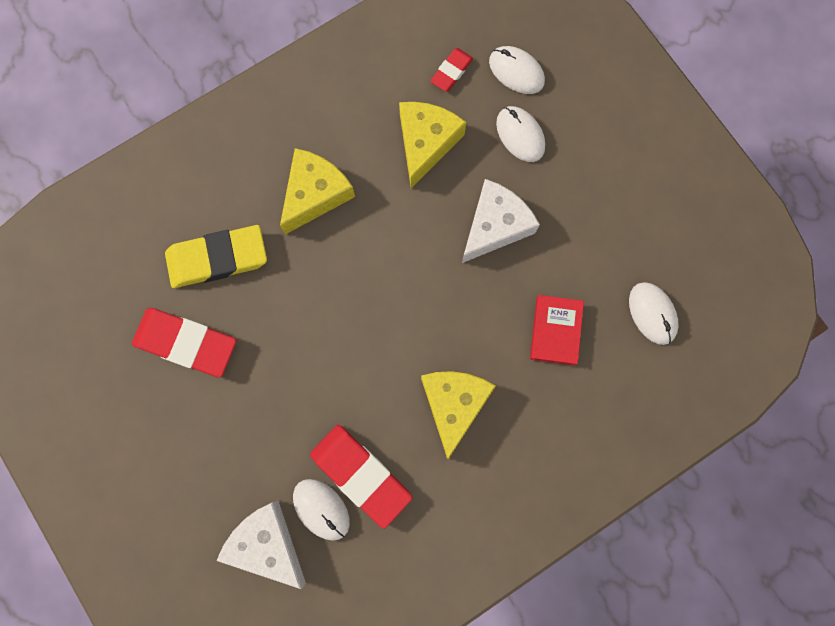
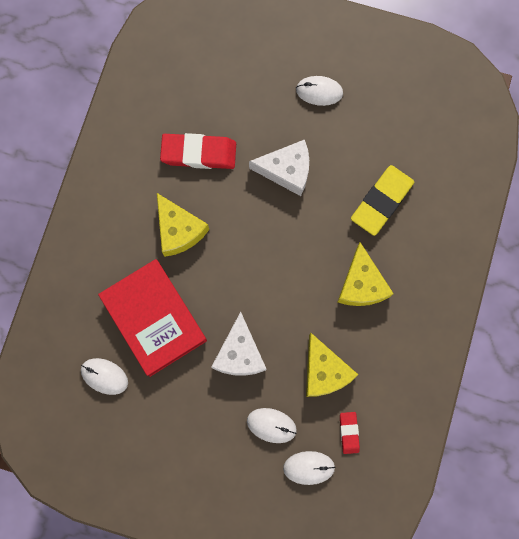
camera: 140 degrees right, 0 degrees up
red eraser [132,308,237,378] -> none
white cheese [216,501,306,589] -> white cheese moved to [249,139,309,196]
white mouse [293,479,350,541] -> white mouse moved to [296,76,343,106]
red book [530,295,584,366] -> red book [98,259,207,377], size x1.98

